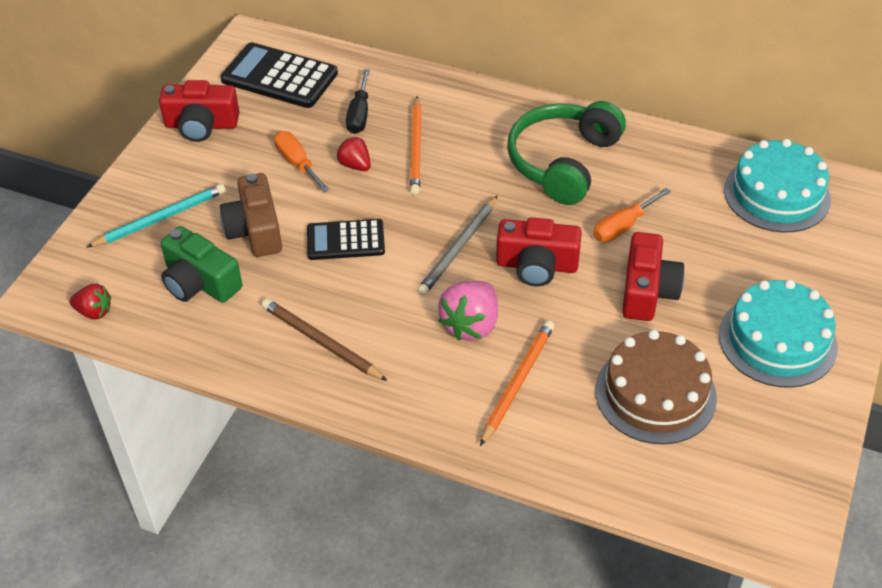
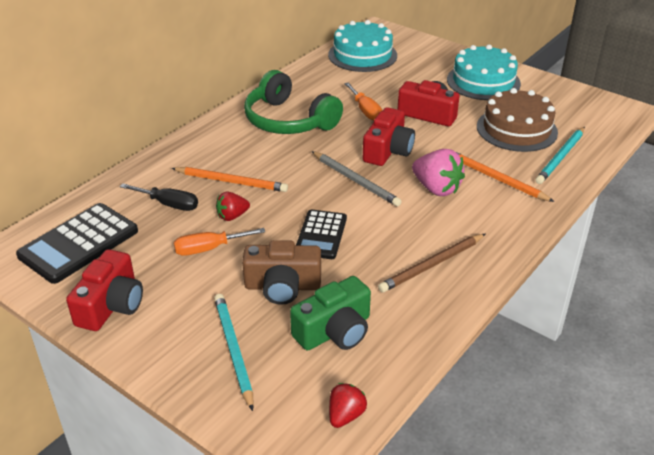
camera: 75 degrees left, 10 degrees down
none -> turquoise pencil [535,127,585,184]

